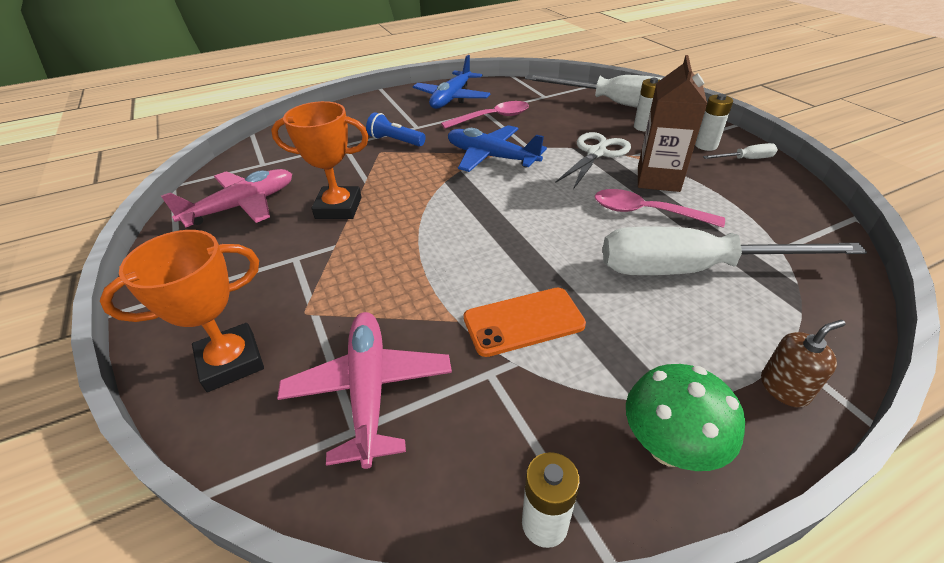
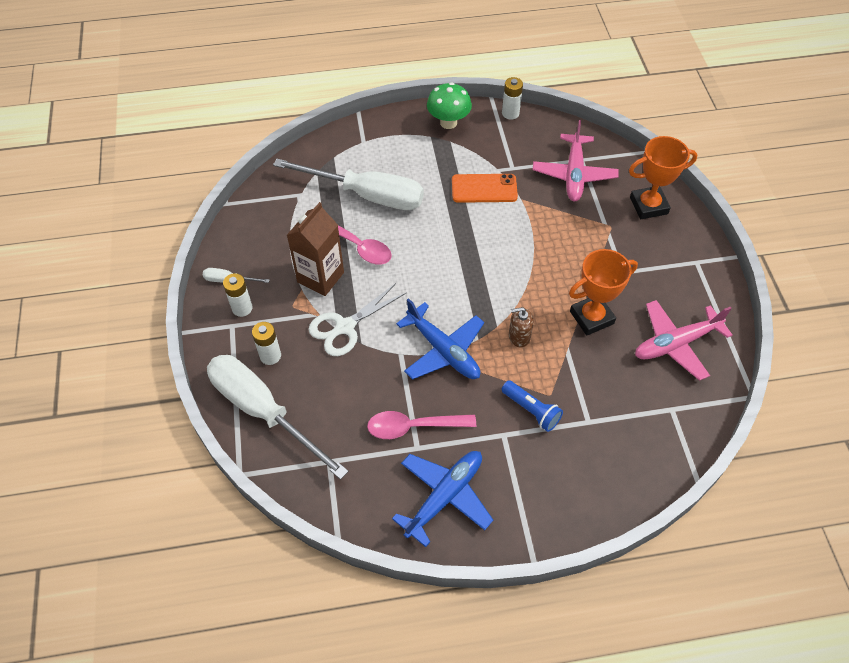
camera: 165 degrees left, 15 degrees up
orange trophy [271,101,369,219] -> orange trophy turned 45 degrees counterclockwise [569,249,638,335]
brown soap dispenser [761,320,846,407] -> brown soap dispenser moved to [509,307,534,347]

